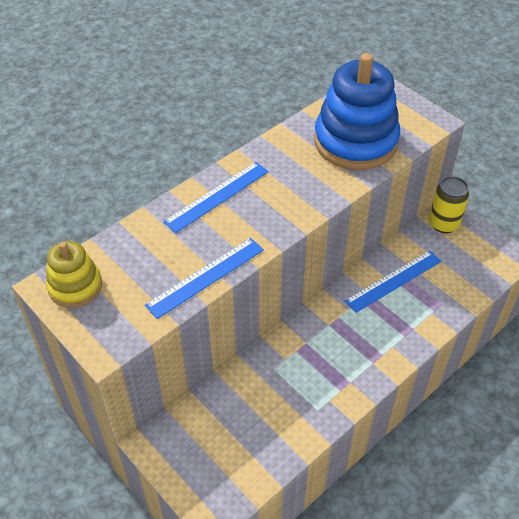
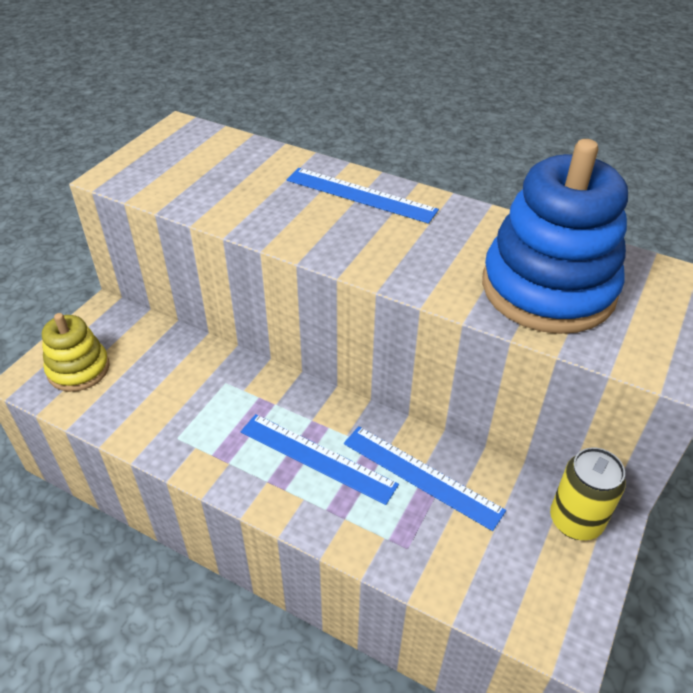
camera: 70 degrees right, 5 degrees down
yellow stacking toy [46,241,102,308] -> yellow stacking toy moved to [42,313,110,392]
blue ruler [145,238,264,319] -> blue ruler moved to [241,414,399,505]

